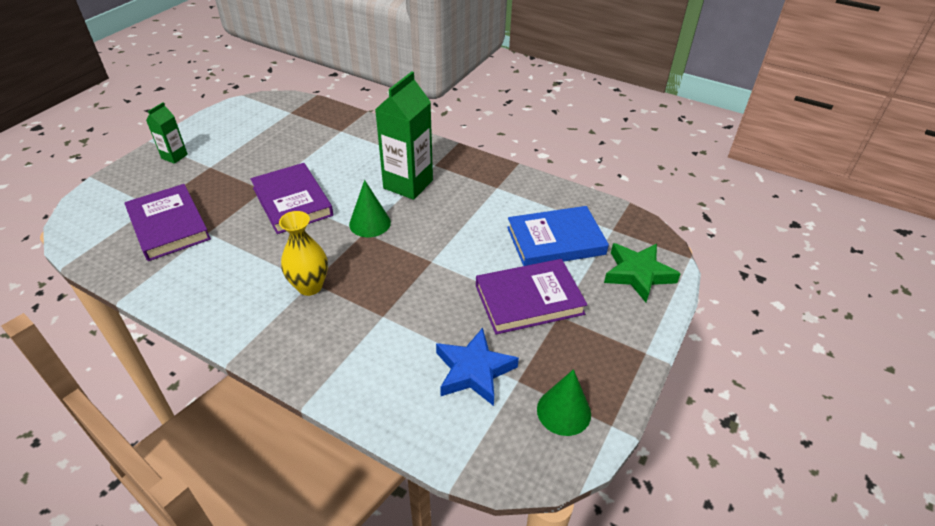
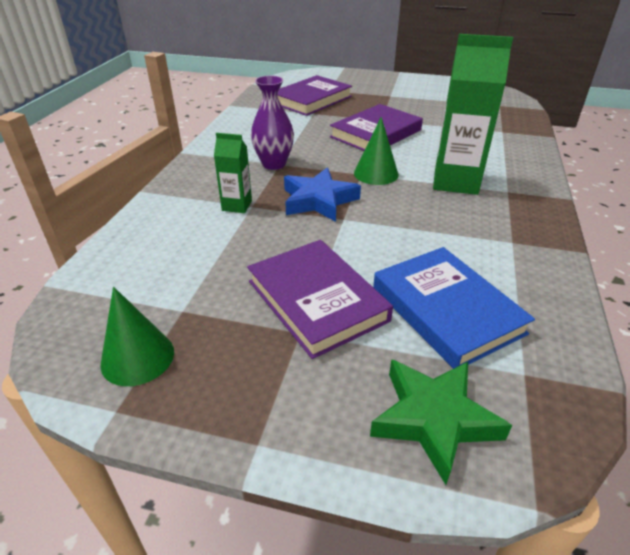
camera: 75 degrees right, 5 degrees down
green carton [146,102,188,164] -> green carton moved to [214,133,252,213]
yellow vase [279,211,328,296] -> purple vase [251,76,294,170]
blue star [436,328,519,406] -> blue star moved to [284,168,361,222]

